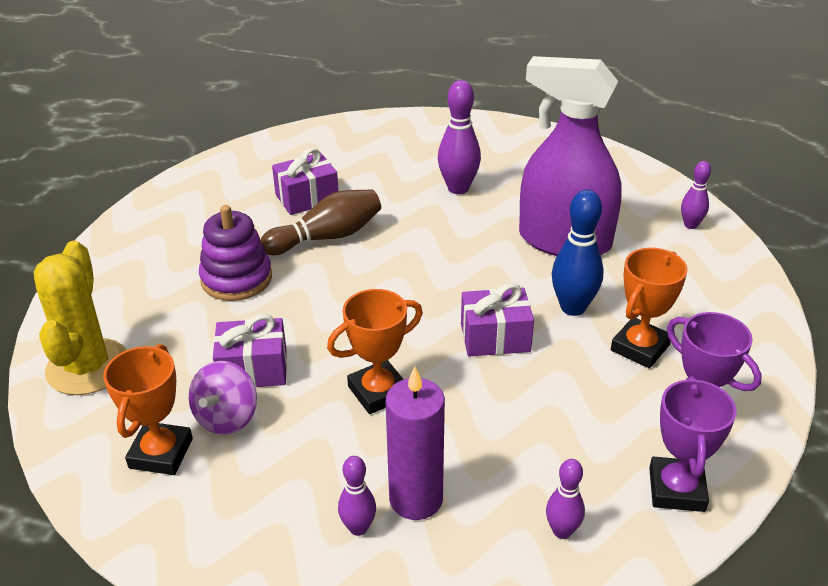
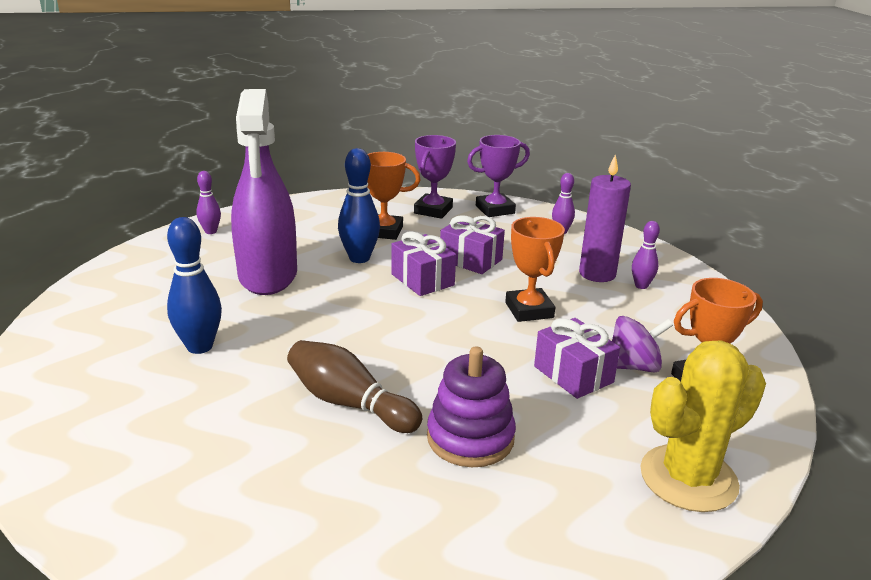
camera: 120 degrees left, 10 degrees down
purple gift [272,148,339,215] -> purple gift moved to [440,215,505,274]
orange trophy [327,289,423,414] -> orange trophy turned 45 degrees clockwise [505,217,565,322]
purple bowling pin [438,80,481,194] -> blue bowling pin [167,217,222,354]

